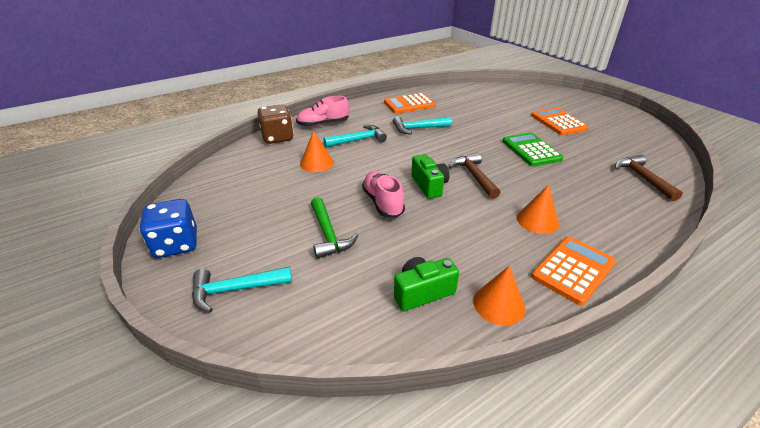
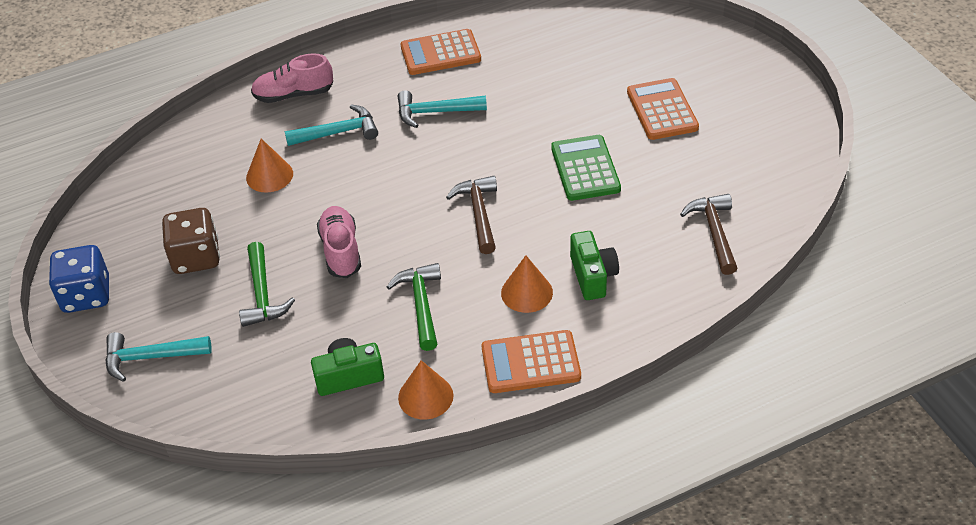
camera: 10 degrees right, 10 degrees up
brown dice [258,105,294,144] -> brown dice moved to [162,208,220,274]
green camera [411,154,449,199] -> green camera moved to [570,231,619,300]
orange calculator [531,237,616,305] -> orange calculator turned 150 degrees counterclockwise [482,330,581,393]
none -> green hammer [387,263,441,351]

